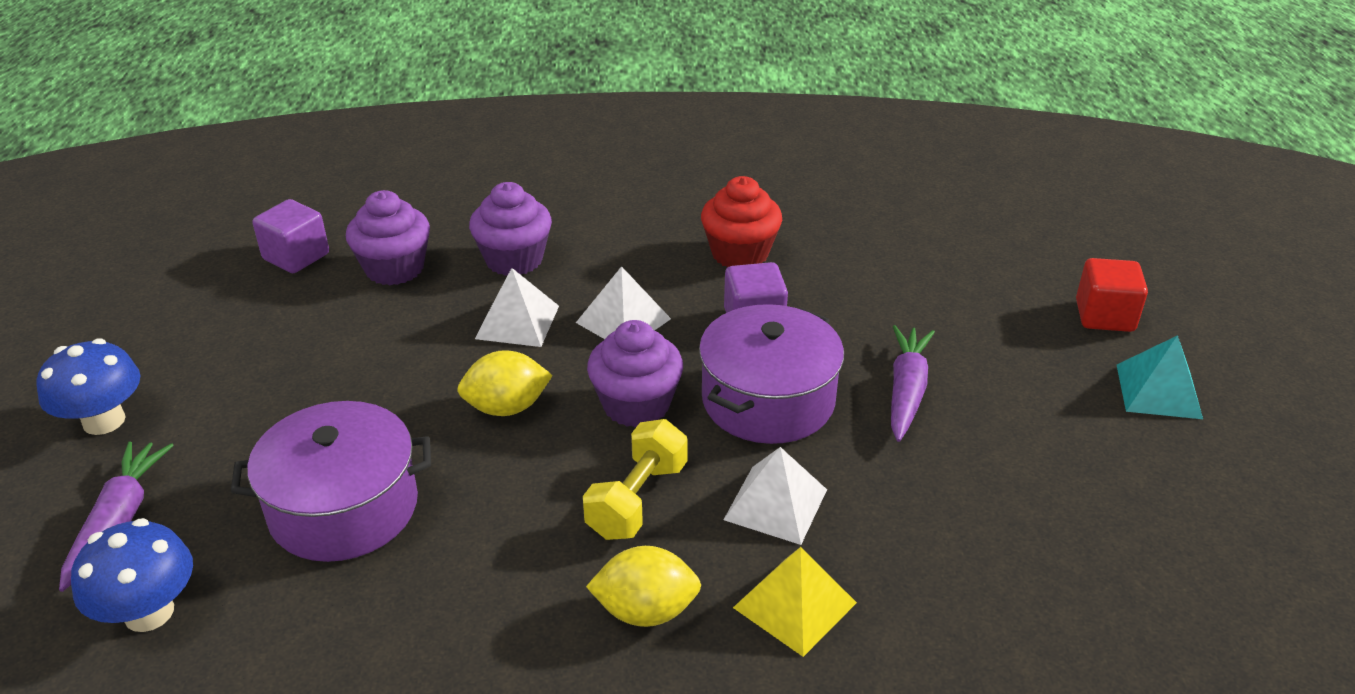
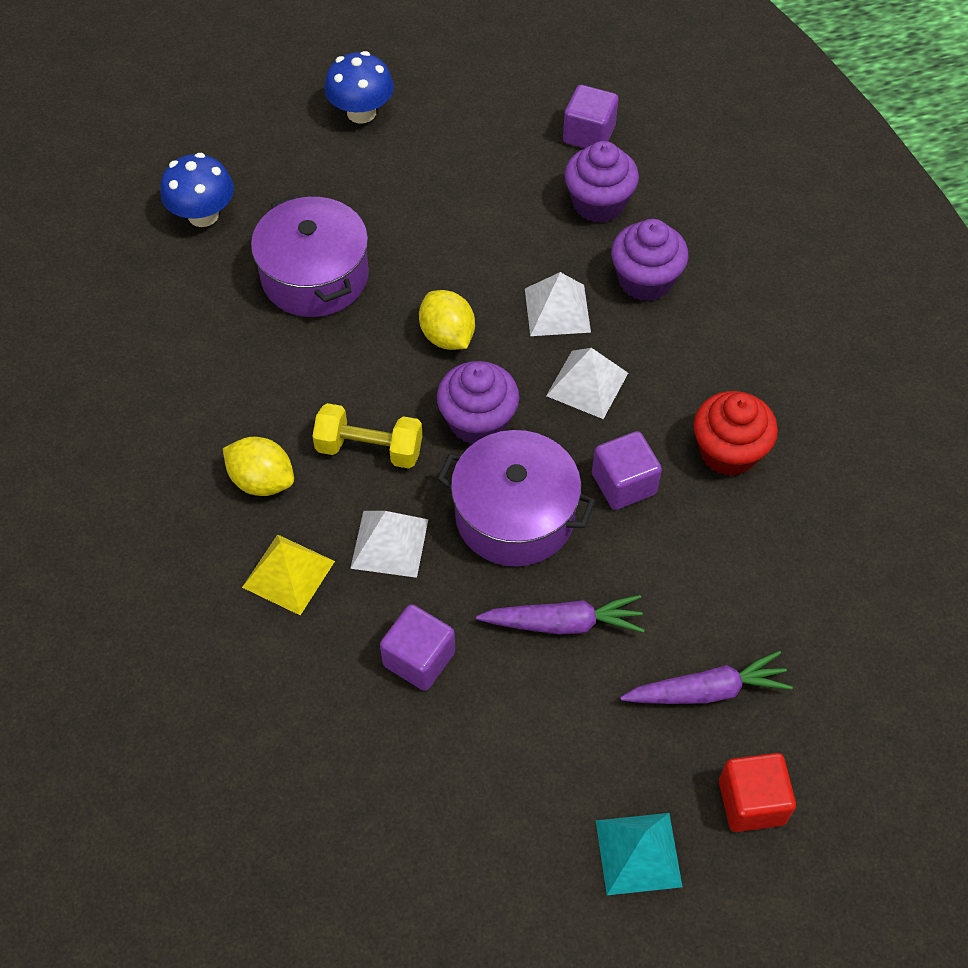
camera: 75 degrees right, 20 degrees up
purple carrot [59,441,174,592] -> purple carrot moved to [620,651,793,704]
yellow lemon [586,546,701,627] -> yellow lemon turned 45 degrees counterclockwise [223,437,294,496]
none -> purple cube [380,604,455,691]

